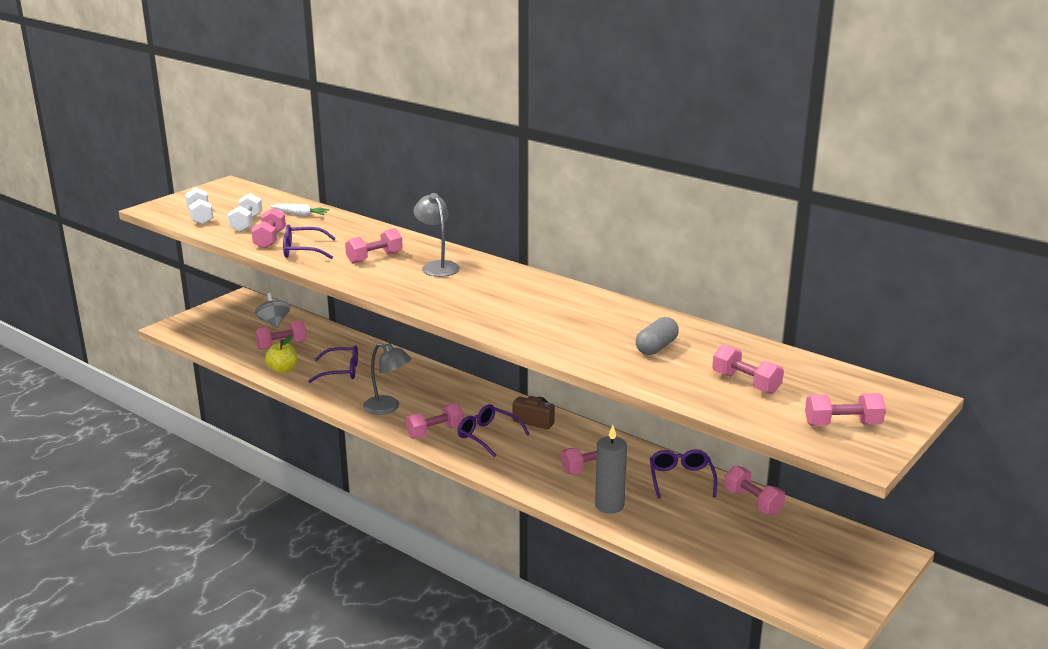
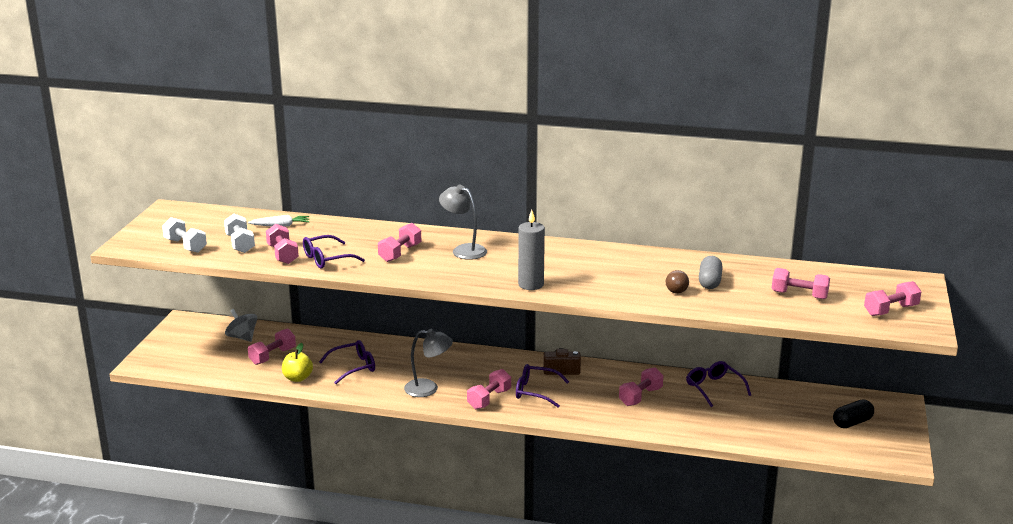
camera: 25 degrees left, 0 degrees up
grey candle [595,425,627,514] -> grey candle moved to [518,210,545,290]
pink dumbbell [724,465,785,515] -> none
none -> brown light bulb [666,270,689,294]
none -> black capsule [833,399,874,428]

